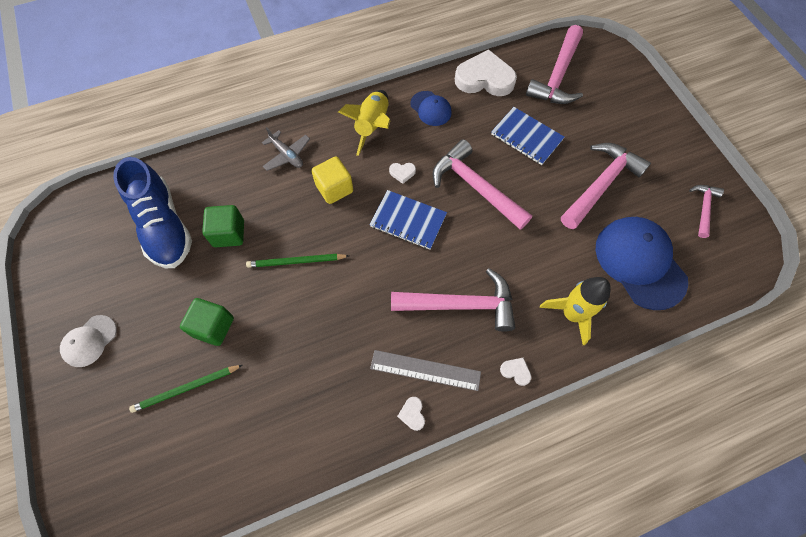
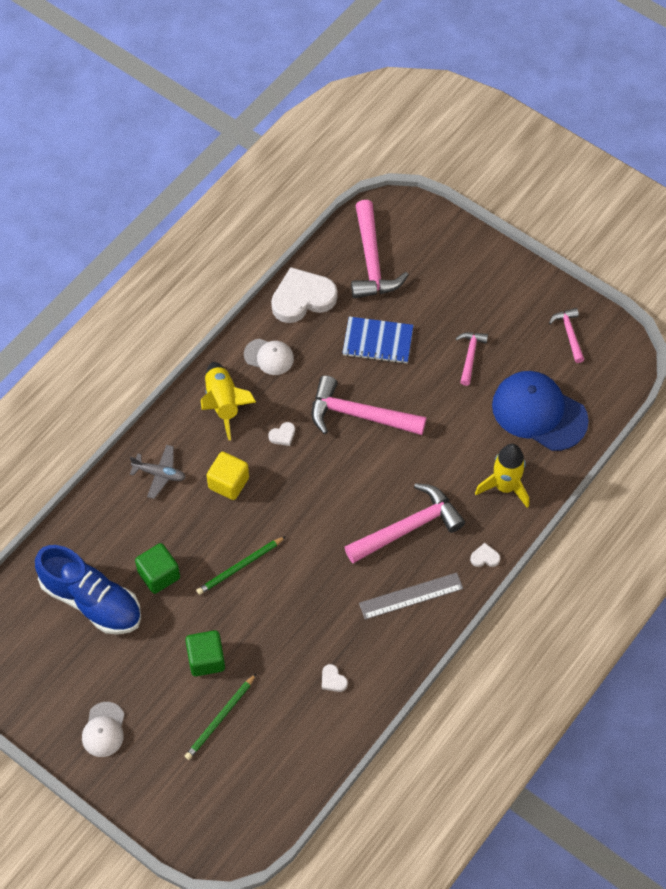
camera: 30 degrees left, 5 degrees down
blue notebook [369,190,447,250] -> none
white heart [397,397,425,431] -> white heart moved to [322,664,348,692]
blue cap [410,91,452,126] -> white cap [244,339,294,375]
pink hammer [561,143,651,229] -> pink hammer [455,332,488,386], size x0.53

